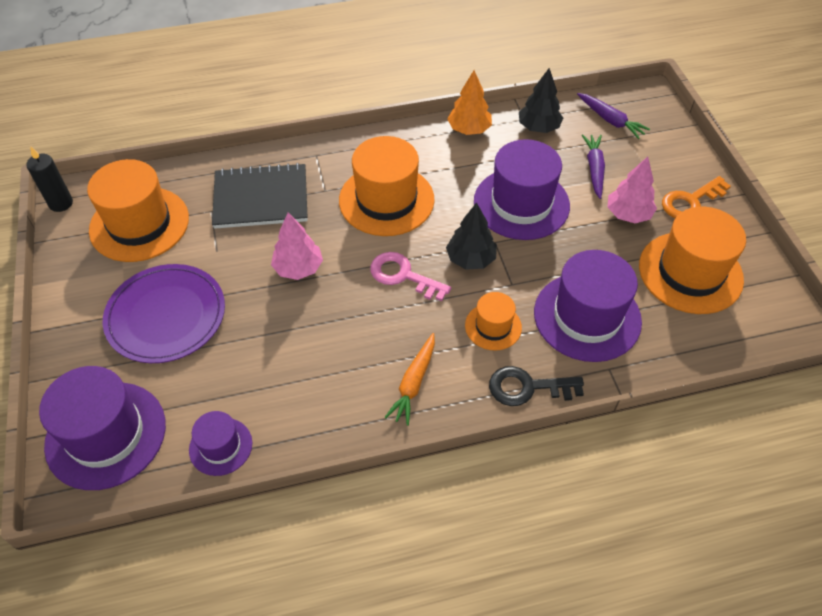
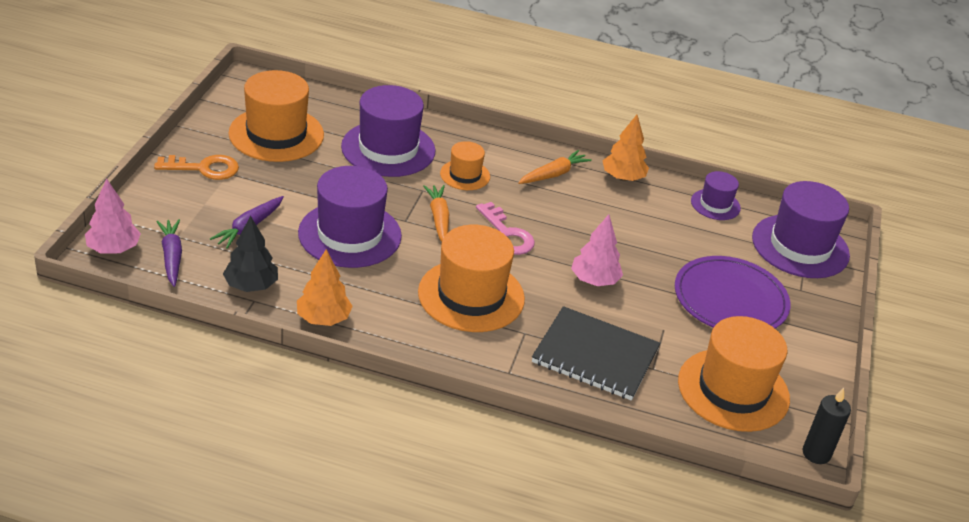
camera: 155 degrees left, 15 degrees down
black tree [446,202,497,270] -> orange carrot [423,185,449,242]
black key [489,366,584,406] -> none
pink tree [607,157,657,223] -> pink tree moved to [85,179,141,254]
none -> orange tree [602,115,649,181]

